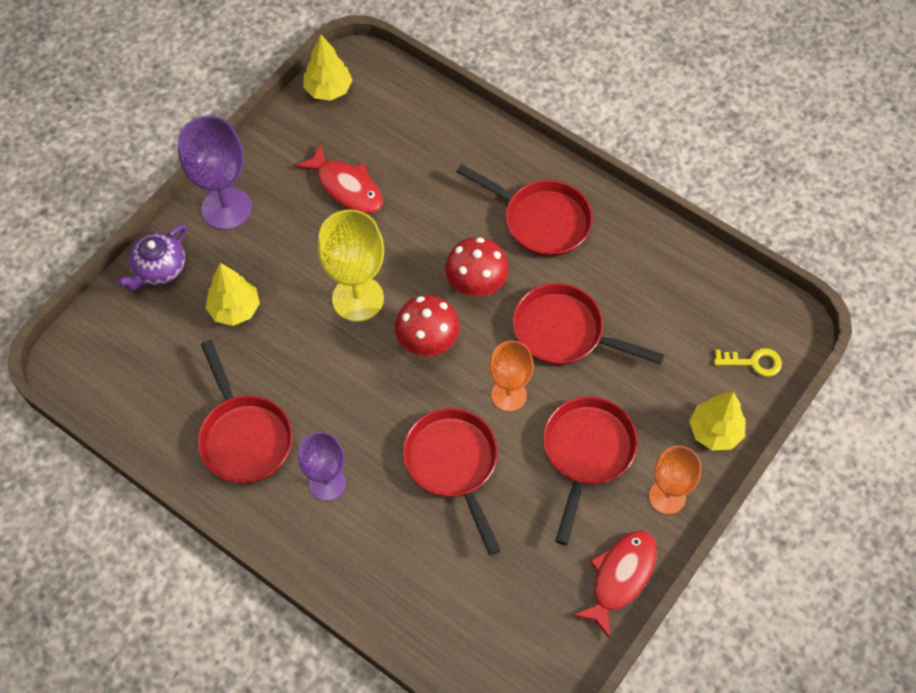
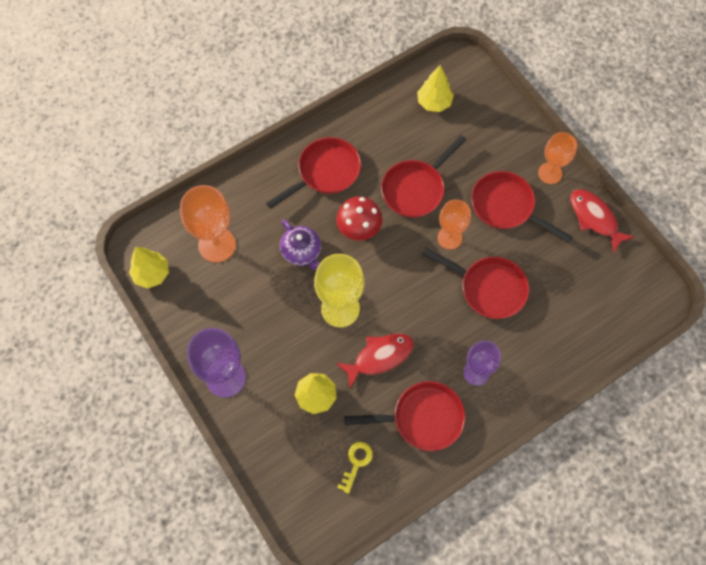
camera: 70 degrees left, 5 degrees up
purple teapot [118,225,187,290] -> purple teapot moved to [280,219,321,270]
red fish [295,143,383,213] -> red fish moved to [336,334,414,389]
red mushroom [395,295,460,356] -> none
red pan [403,408,501,555] -> red pan turned 150 degrees counterclockwise [422,248,529,319]
yellow tree [689,391,746,450] -> yellow tree moved to [417,65,454,112]
yellow key [714,348,782,377] -> yellow key moved to [337,442,373,494]
none -> orange goblet [180,185,236,263]

